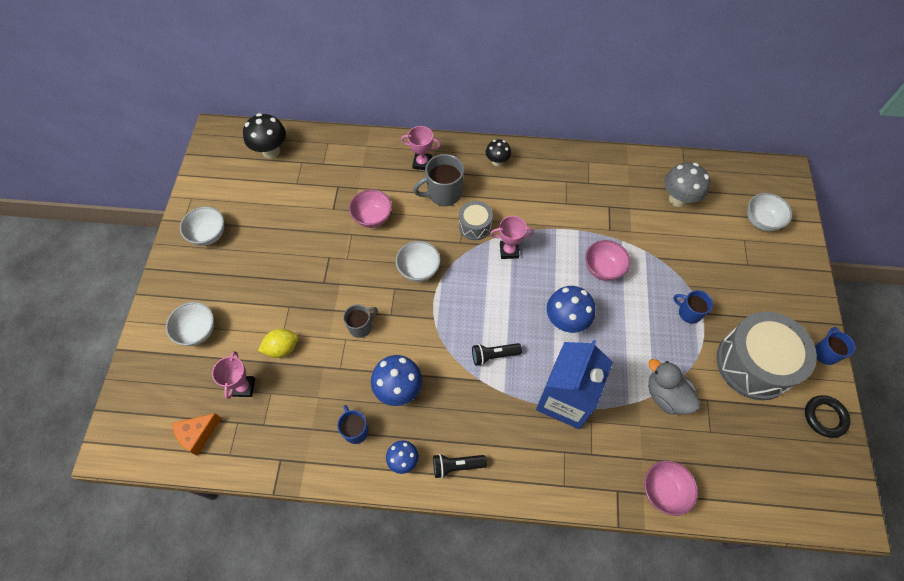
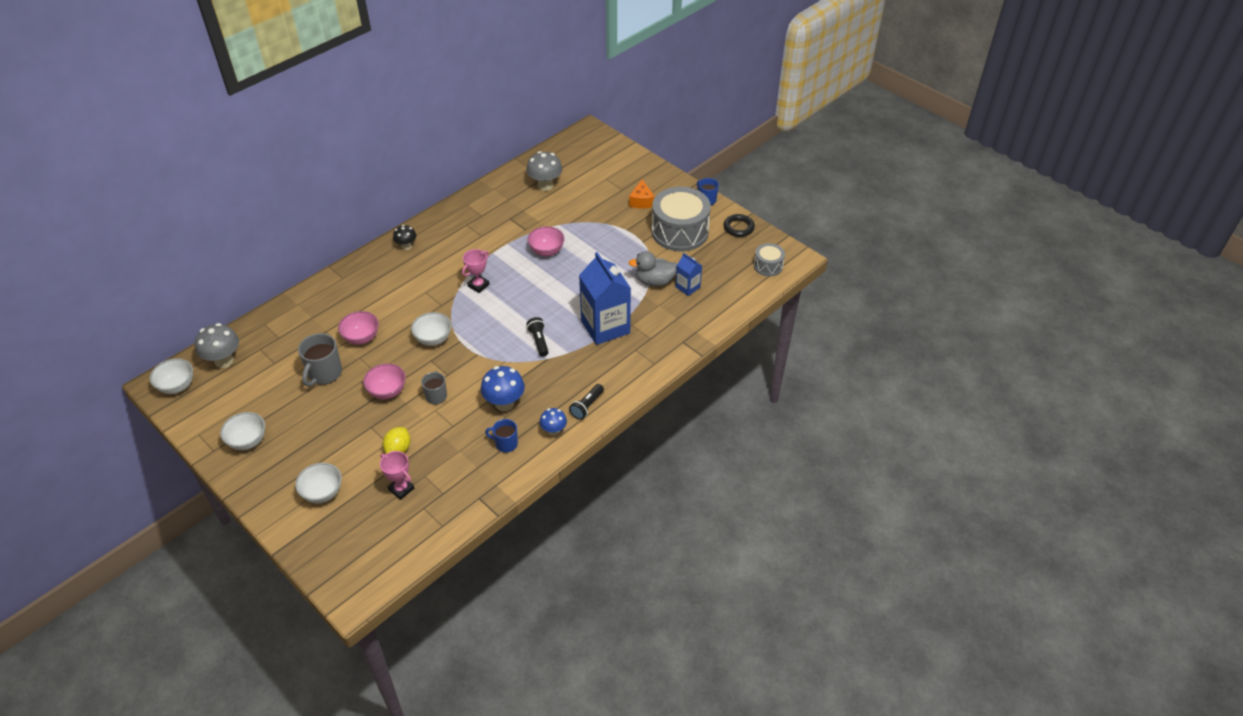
camera: 50 degrees left, 15 degrees down
orange cheese [172,413,222,456] -> orange cheese moved to [629,180,655,208]
black mushroom [243,113,286,158] -> grey mushroom [195,323,239,368]
pink trophy [401,126,441,170] -> none
grey mug [413,154,464,206] -> grey mug moved to [298,333,342,387]
grey drum [459,201,493,240] -> grey drum moved to [754,243,785,276]
black flashlight [472,343,522,366] -> black flashlight turned 135 degrees clockwise [526,317,549,357]
blue mushroom [547,286,596,333] -> none
pink bowl [644,460,698,516] -> pink bowl moved to [363,364,406,399]
blue mug [673,290,713,324] -> none
white bowl [747,193,792,231] -> white bowl moved to [150,358,193,394]
none -> blue carton [676,253,702,296]

